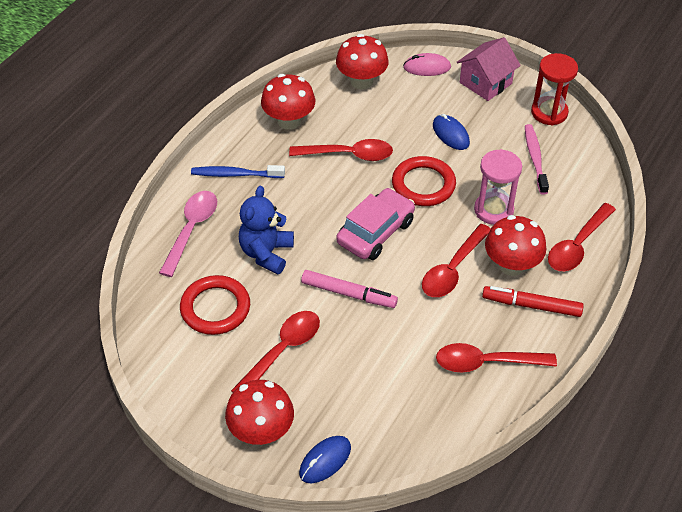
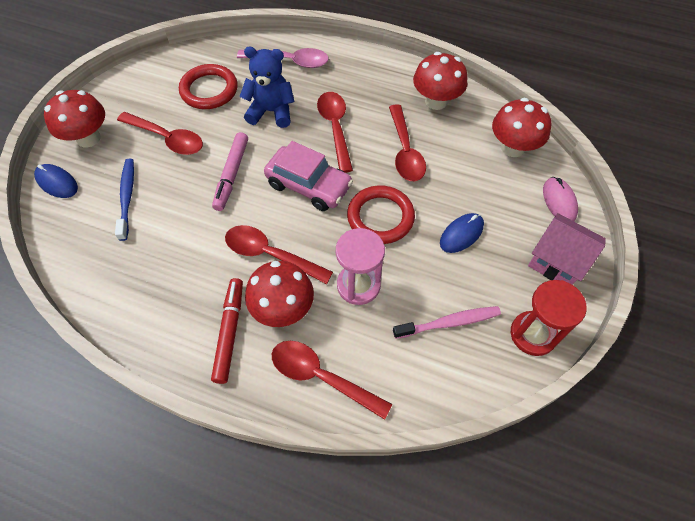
camera: 80 degrees right, 10 degrees up
blue toothbrush [191,165,285,178] -> blue toothbrush moved to [115,158,134,241]
red spoon [436,343,557,372] -> red spoon moved to [317,92,353,173]

